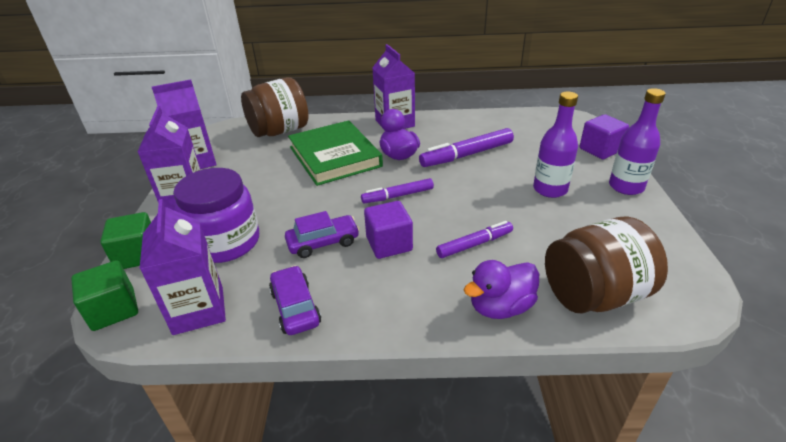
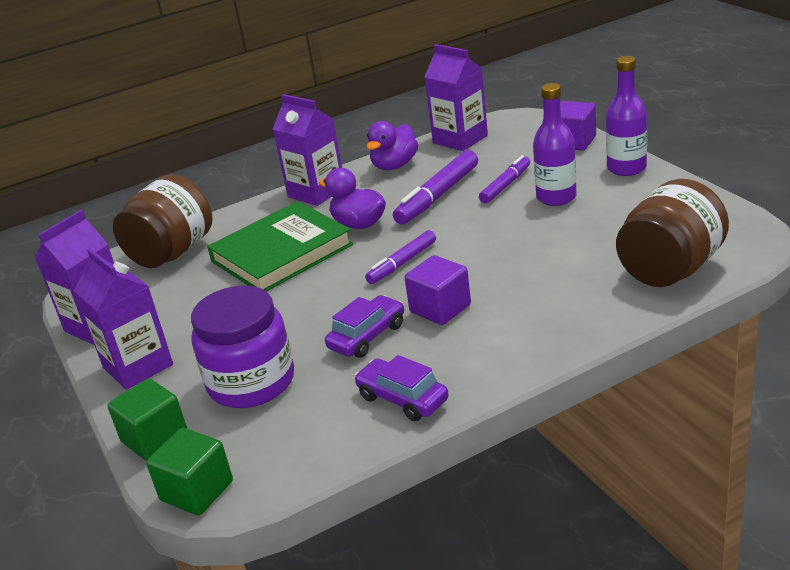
camera: 25 degrees left, 5 degrees down
purple carton [140,199,226,335] -> purple carton moved to [424,44,488,151]
green book [288,120,383,186] -> green book turned 75 degrees counterclockwise [207,201,353,292]
purple marker [436,221,513,258] -> purple marker moved to [479,155,530,204]
purple duck [464,260,539,319] -> purple duck moved to [366,121,418,170]

